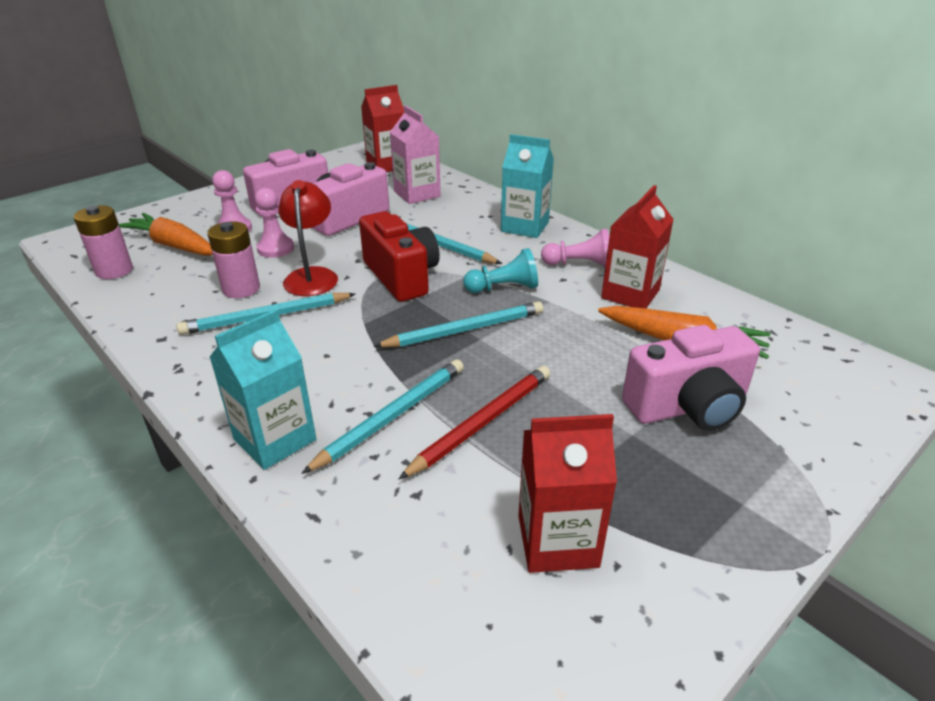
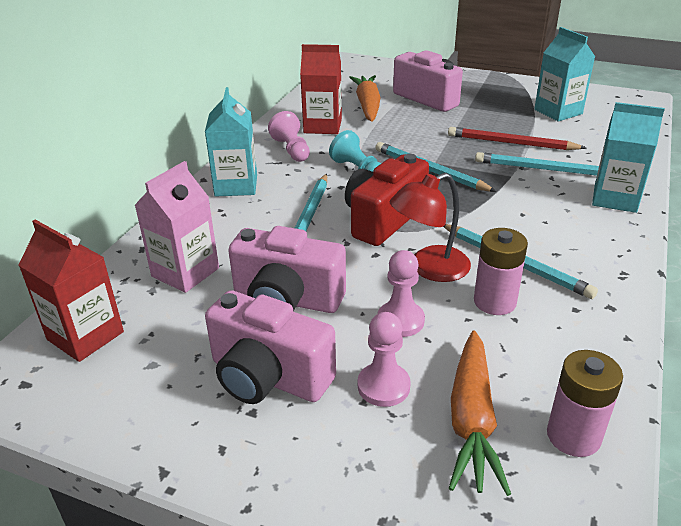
camera: 115 degrees left, 0 degrees up
red carton [518,414,617,573] -> turquoise carton [534,27,595,122]

